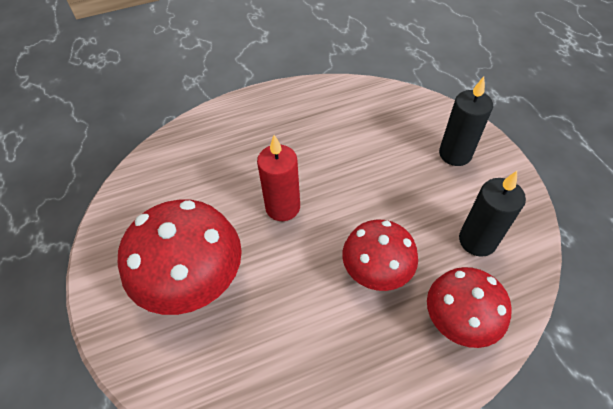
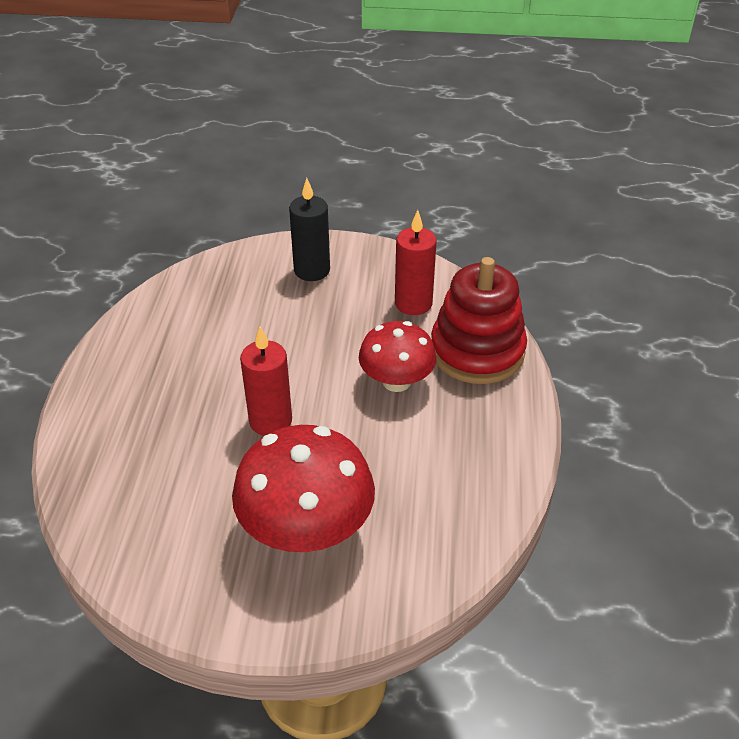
camera: 65 degrees left, 10 degrees down
red mushroom [427,267,512,348] -> red stacking toy [431,257,527,384]
black candle [459,171,526,257] -> red candle [395,210,437,315]

